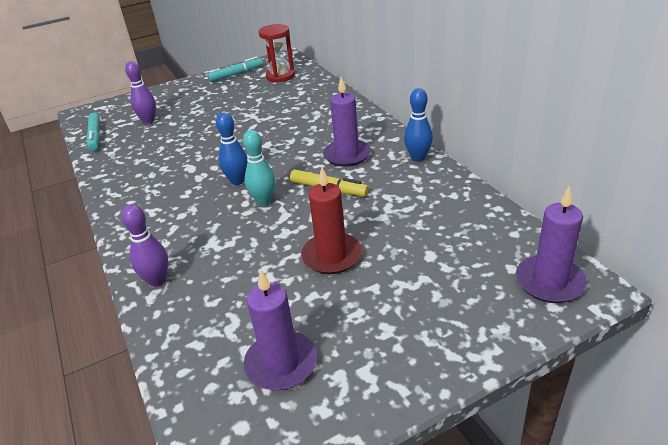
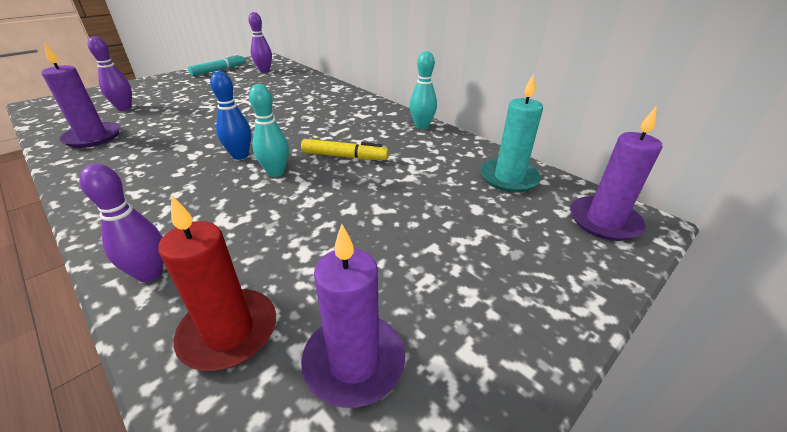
camera: 20 degrees left, 0 degrees up
turquoise marker [86,113,100,151] -> none
red hourglass [259,24,295,83] -> purple bowling pin [248,12,272,73]
red candle [301,167,362,274] -> red candle moved to [158,194,276,371]
purple candle [323,77,371,167] -> purple candle moved to [41,43,120,148]
blue bowling pin [404,88,433,162] -> turquoise bowling pin [410,51,437,129]
none -> turquoise candle [480,73,543,192]

